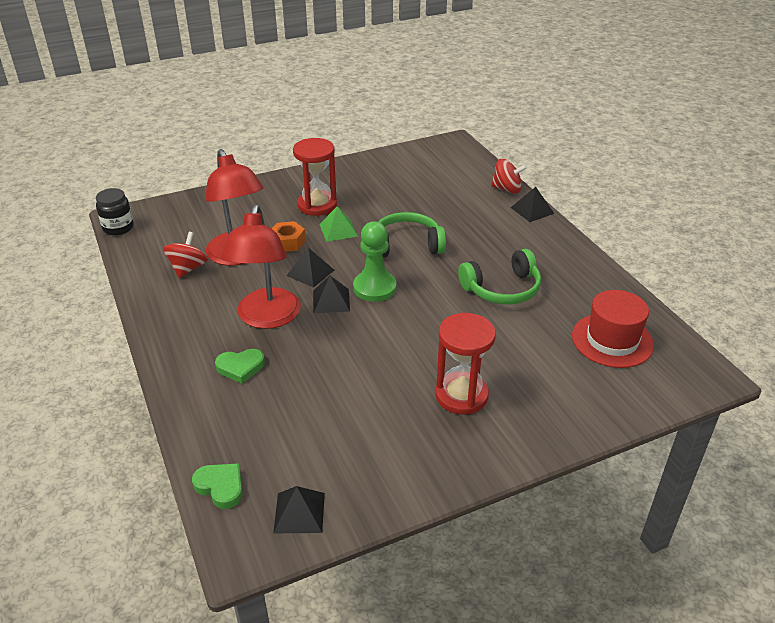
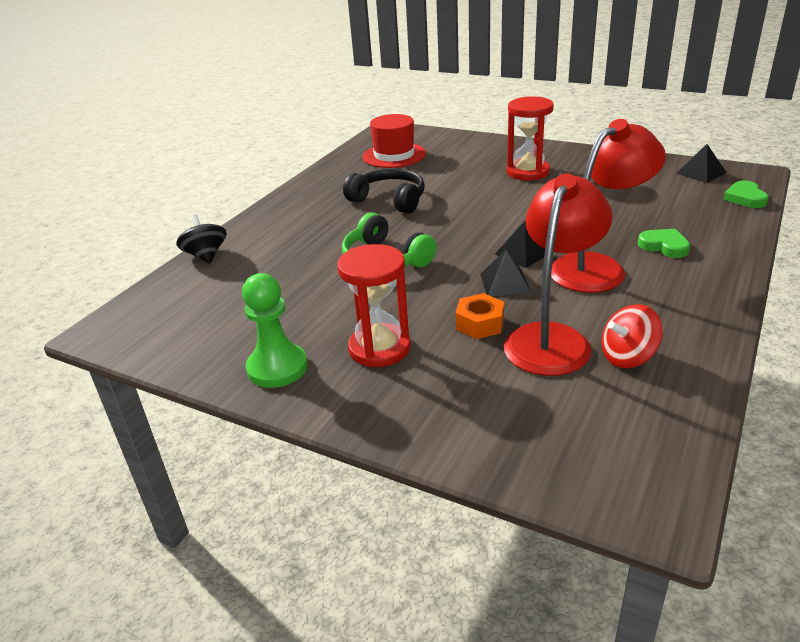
camera: 125 degrees left, 5 degrees down
black jar [96,188,134,235] -> none
green pyramid [319,206,358,242] -> none
green pawn [353,221,396,302] -> green pawn moved to [242,273,308,388]
green headphones [458,249,541,304] -> black headphones [343,169,425,214]
red spinning top [491,159,527,194] -> black spinning top [176,214,227,264]
black pyramid [511,187,554,222] -> none

